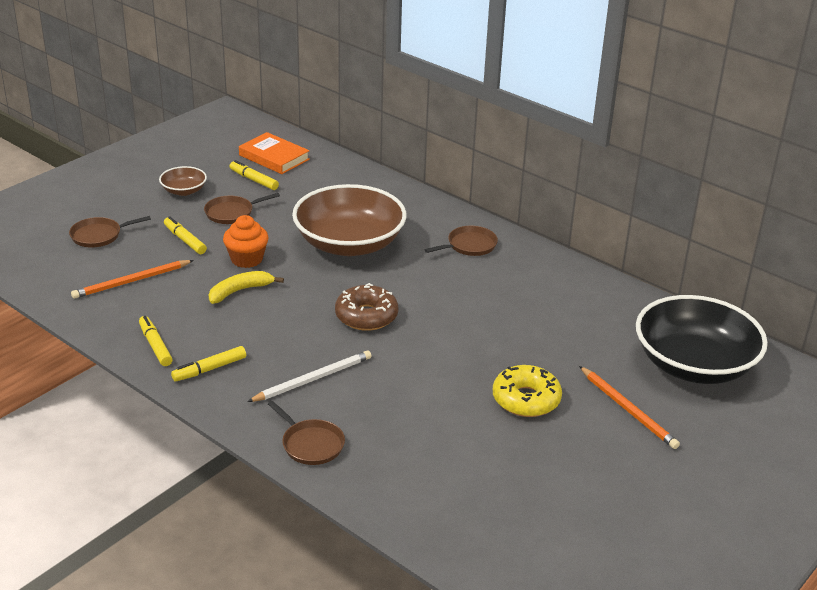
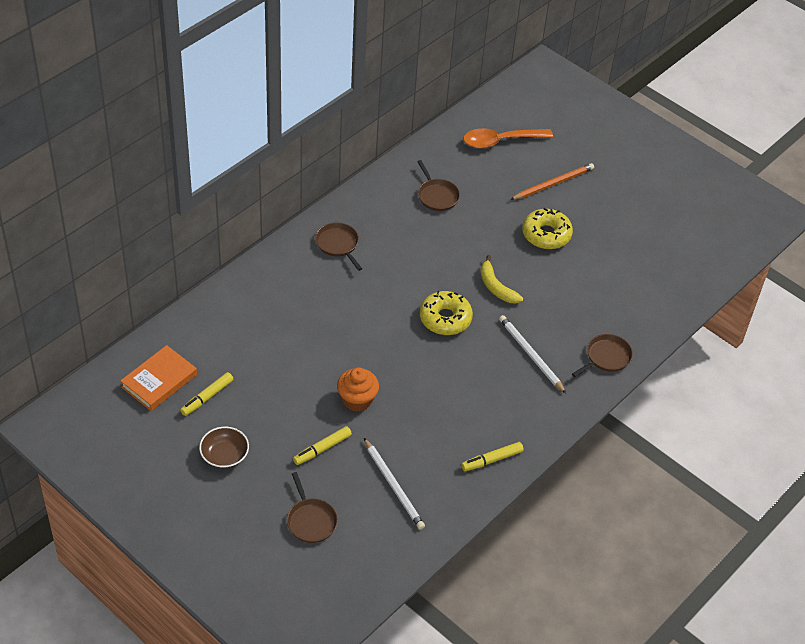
camera: 90 degrees left, 15 degrees up
orange pencil [71,260,194,299] -> white pencil [364,438,425,530]
yellow marker [171,346,246,381] -> none
brown pan [204,193,280,224] -> brown pan moved to [417,160,460,211]
yellow banana [209,271,284,304] -> yellow banana moved to [480,255,523,303]
brown bowl [292,184,407,256] -> none
brown donut [335,283,399,331] -> yellow donut [420,291,473,335]
black bowl [636,295,768,384] -> orange spoon [463,128,553,148]

